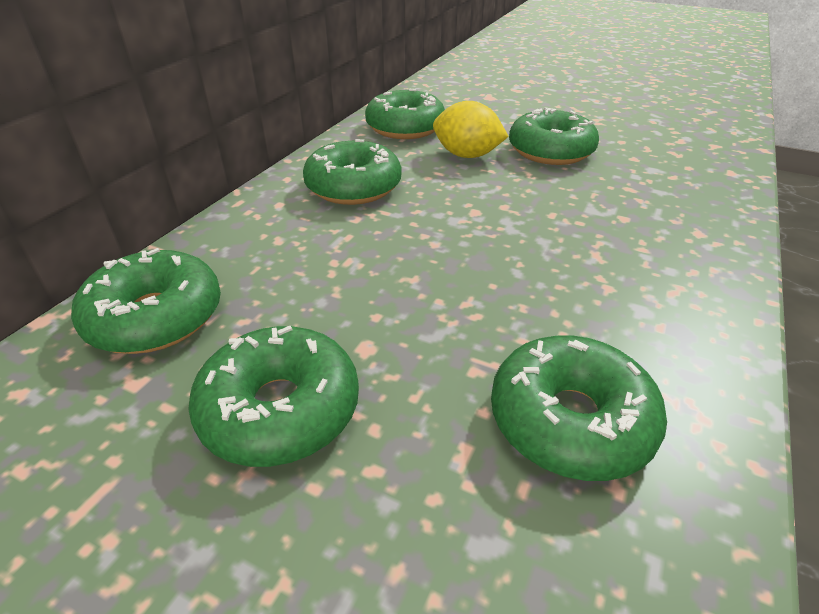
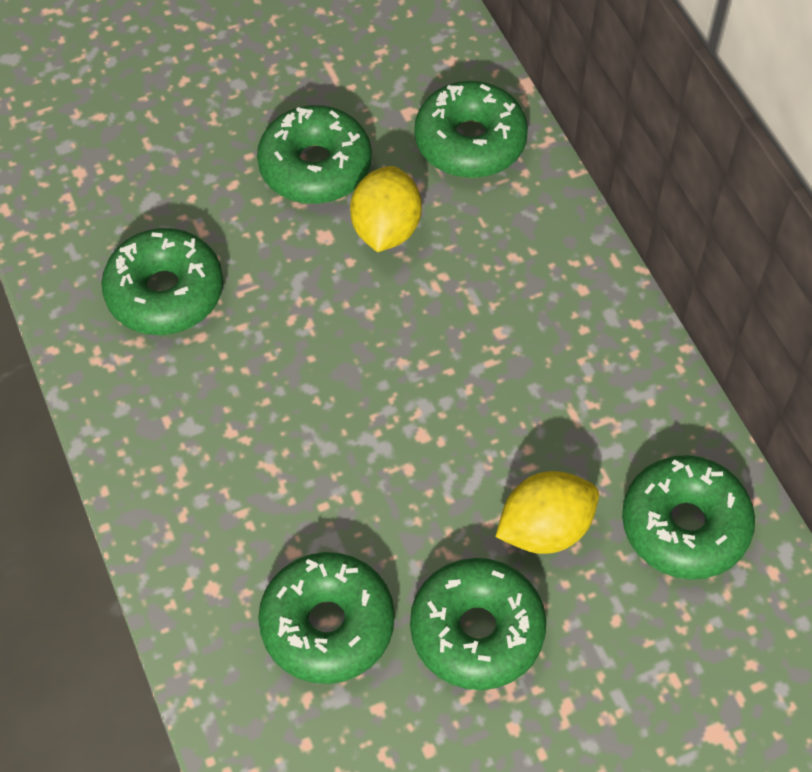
camera: 130 degrees right, 20 degrees up
green donut [303,139,401,205] -> green donut moved to [258,552,395,684]
none -> yellow lemon [350,166,422,252]

